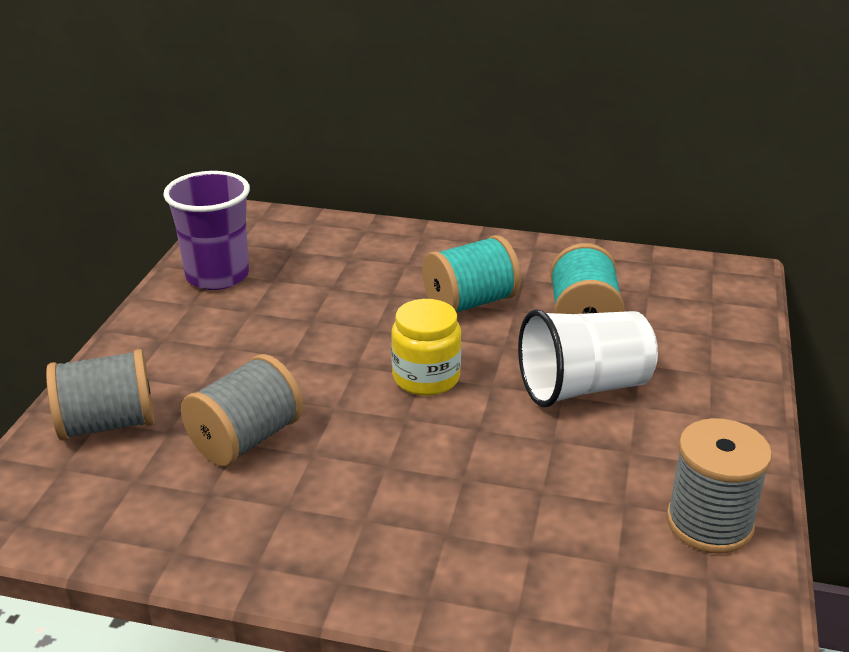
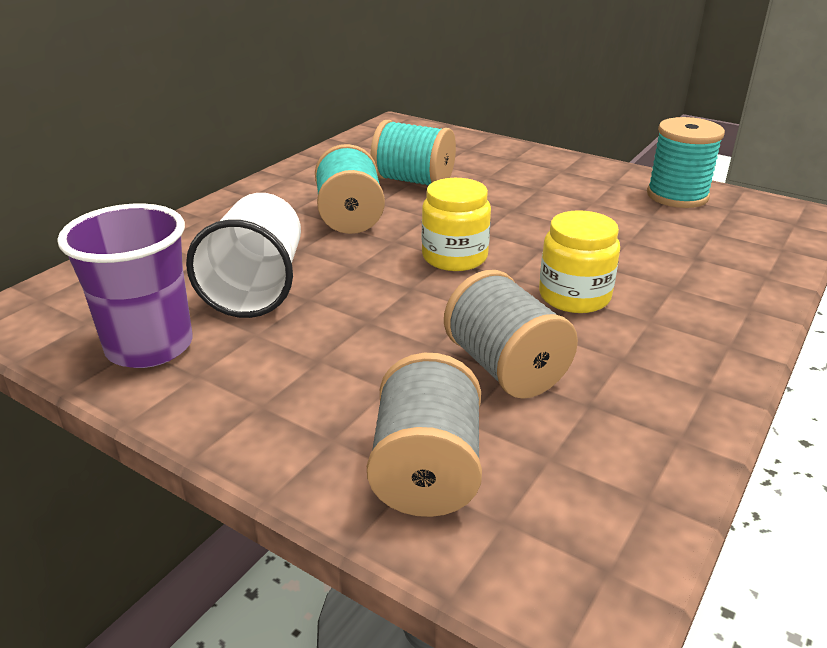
camera: 70 degrees left, 0 degrees up
white cup [518,309,658,407] -> white cup moved to [186,193,301,318]
grey spool [666,418,772,554] -> turquoise spool [647,117,725,208]
none -> yellow jar [539,210,620,313]

